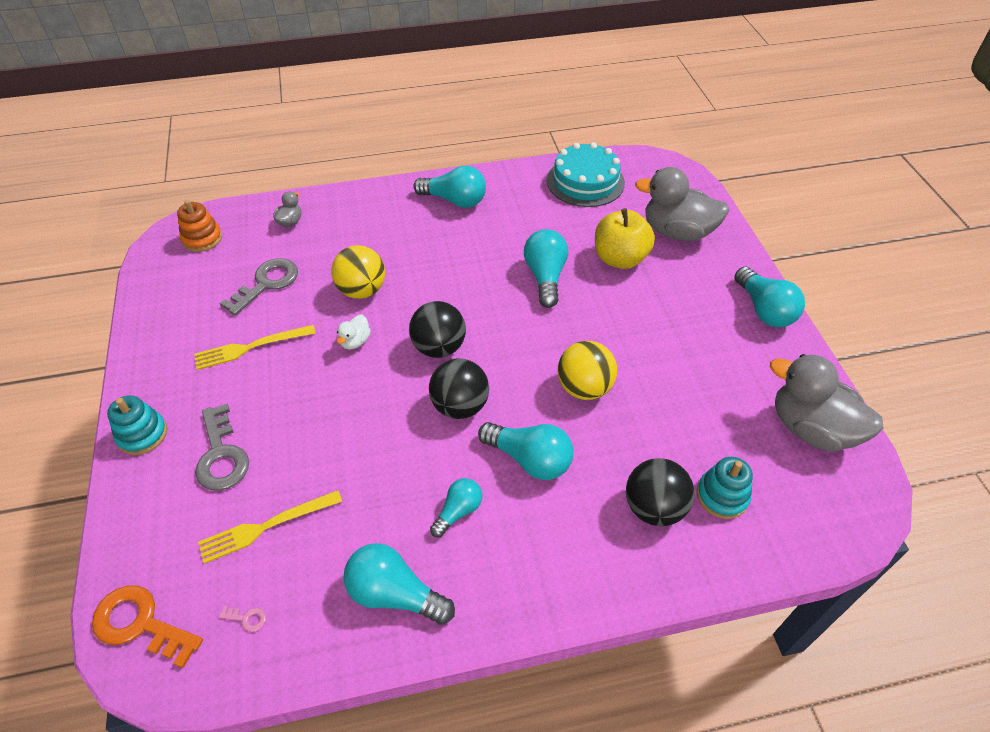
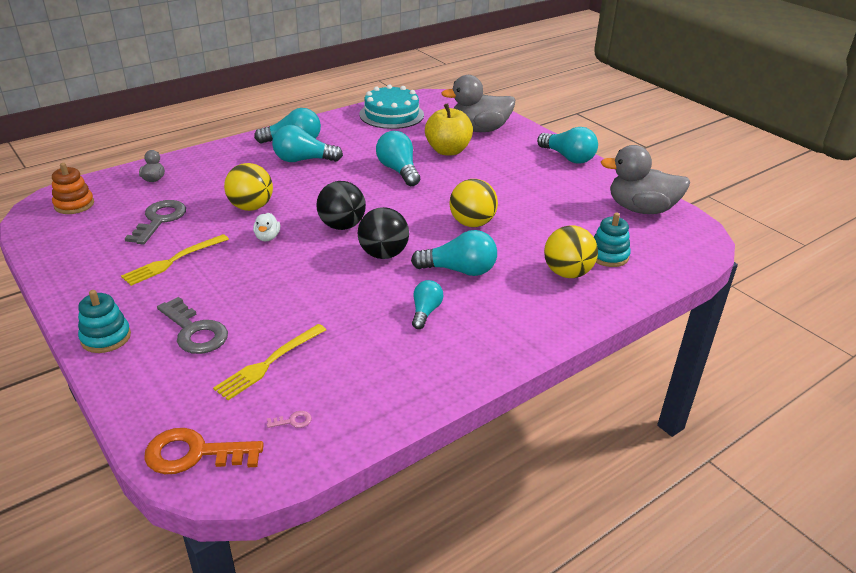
camera: 25 degrees left, 15 degrees down
turquoise light bulb [343,543,455,625] -> turquoise light bulb moved to [272,125,343,162]
black ball [626,458,695,526] -> yellow ball [544,226,598,278]

